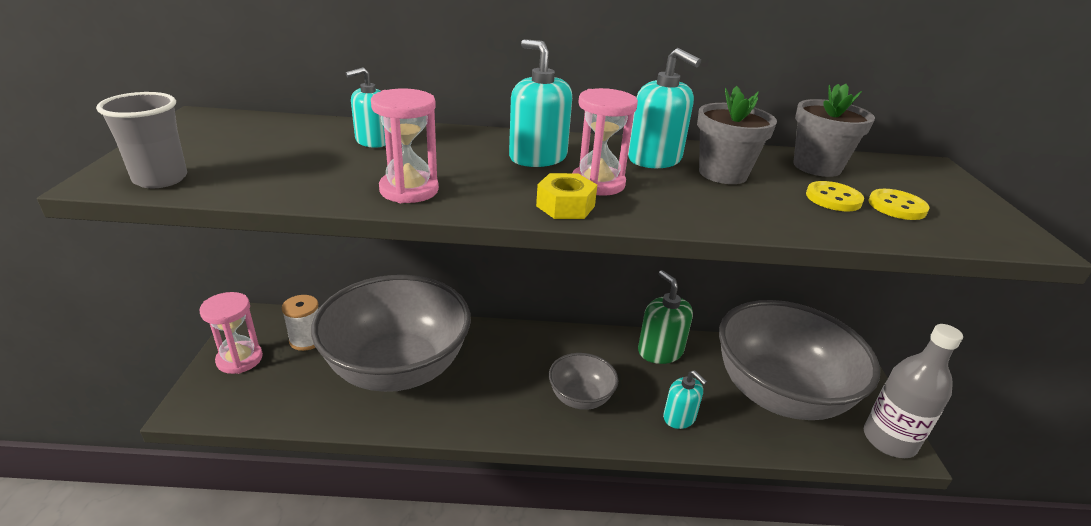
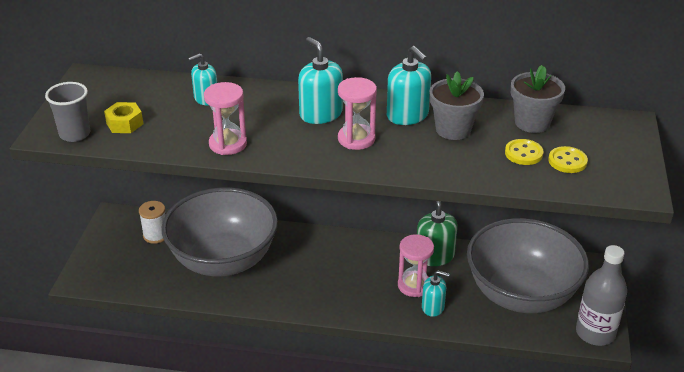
camera: 10 degrees right, 5 degrees up
pink hourglass [199,292,263,374] -> pink hourglass moved to [398,234,434,297]
yellow nut [536,173,597,219] -> yellow nut moved to [104,102,143,133]
grey bowl [549,353,618,410] -> none
turquoise soap dispenser [663,370,707,429] -> turquoise soap dispenser turned 45 degrees counterclockwise [422,270,450,317]

